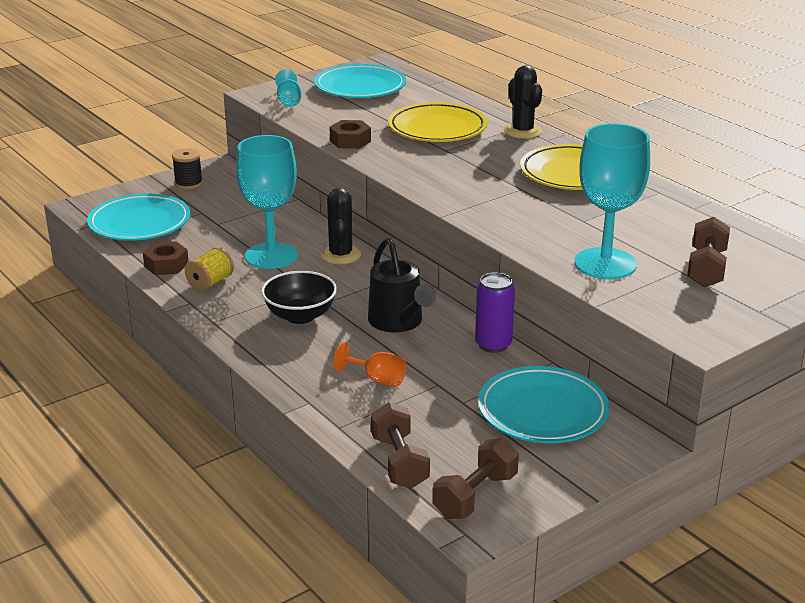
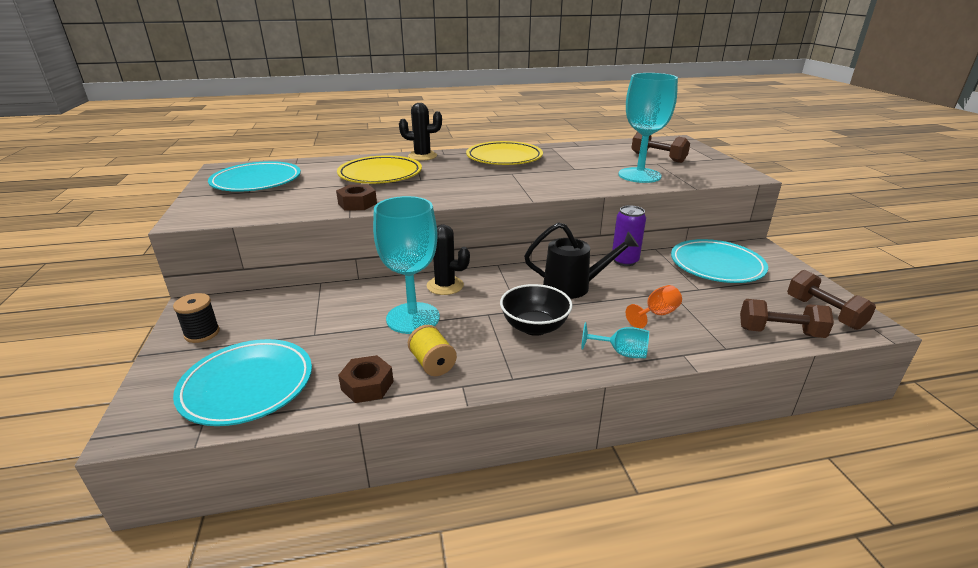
camera: 65 degrees left, 0 degrees up
turquoise goblet [275,69,302,107] -> turquoise goblet moved to [581,322,649,358]

